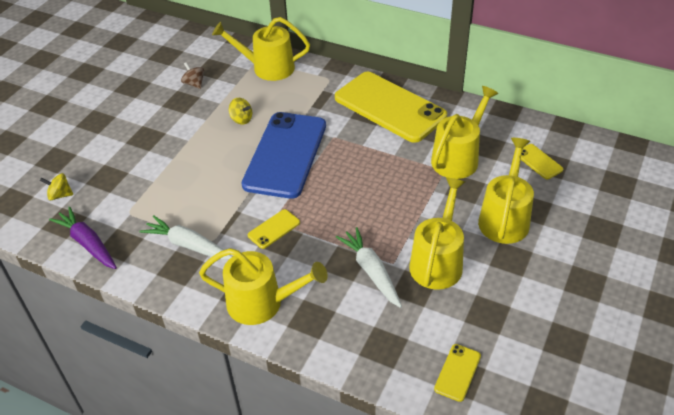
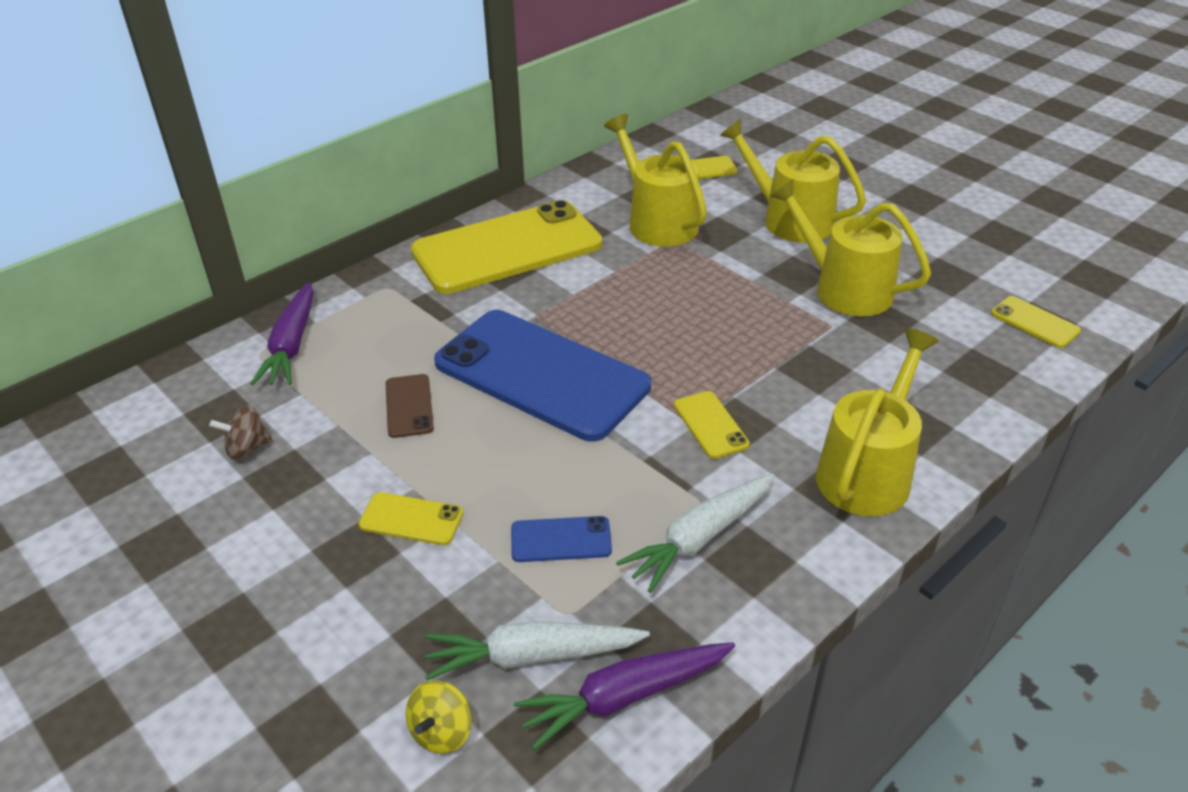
camera: 70 degrees left, 5 degrees down
yellow watering can [212,17,310,81] -> purple carrot [250,282,314,385]
yellow spinning top [229,98,252,125] -> brown phone [386,374,434,438]
white carrot [336,227,402,308] -> white carrot moved to [425,621,650,680]
none -> yellow phone [358,492,464,545]
none -> blue phone [511,516,612,562]

